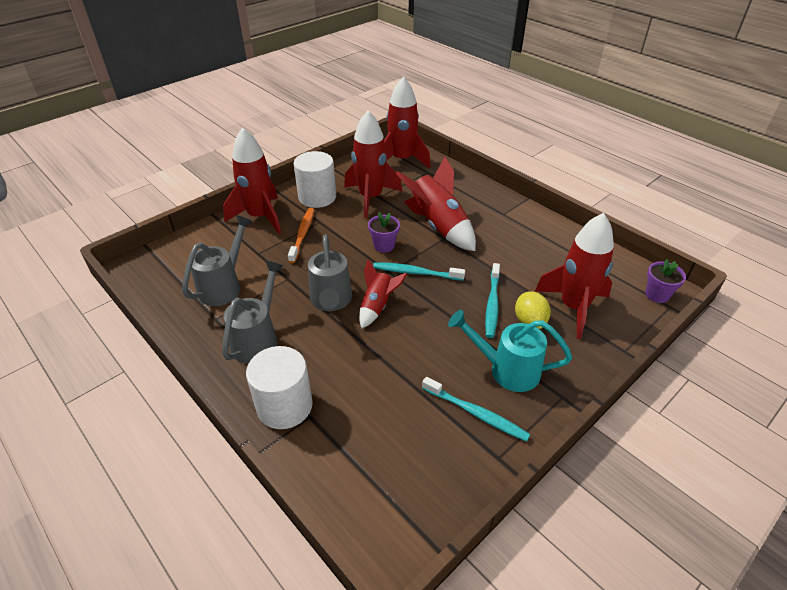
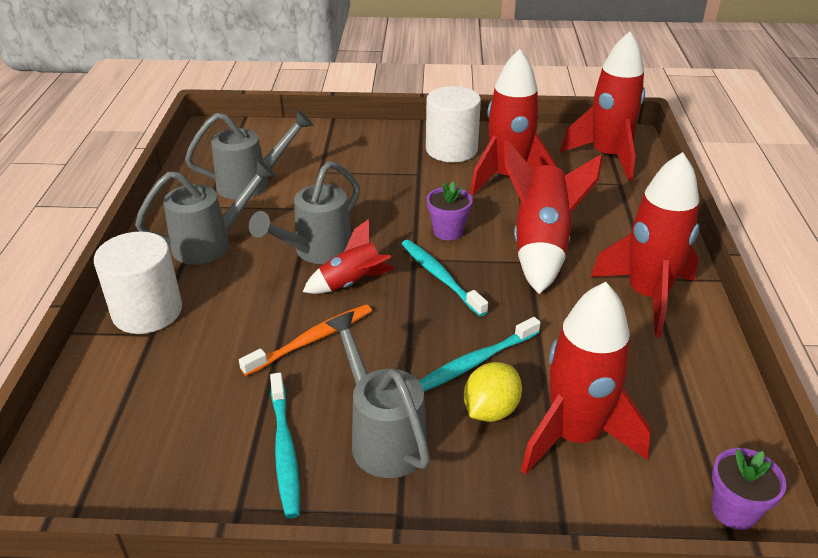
camera: 45 degrees right, 5 degrees down
red rocket [223,128,281,234] -> red rocket moved to [591,152,699,337]
orange toothbrush [288,208,314,263] -> orange toothbrush moved to [239,304,372,376]
turquoise watering can [448,310,572,392] -> grey watering can [325,311,430,478]

